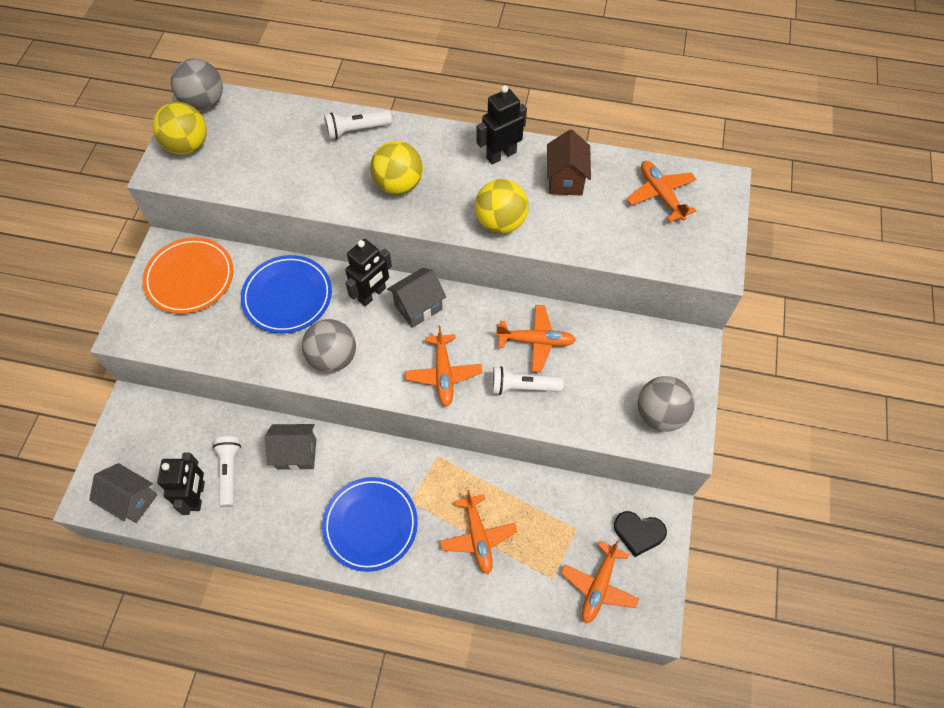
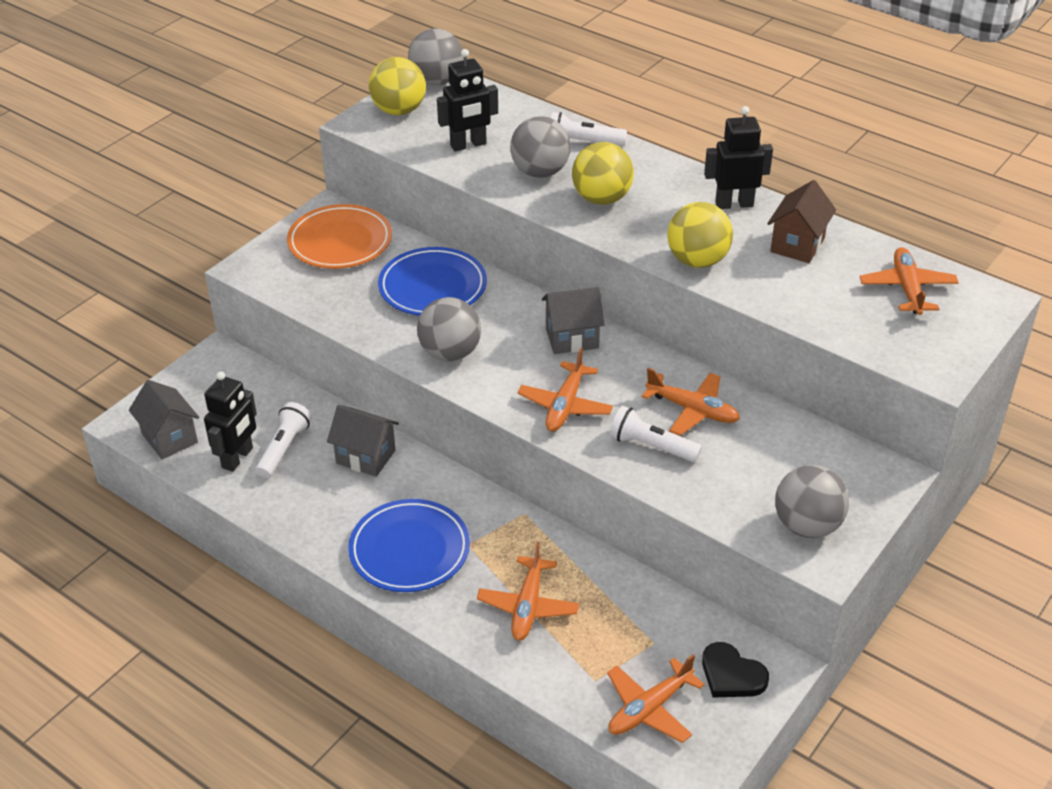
camera: 25 degrees right, 20 degrees down
black robot [345,239,392,306] -> black robot moved to [437,49,498,151]
none -> grey ball [510,116,570,178]

